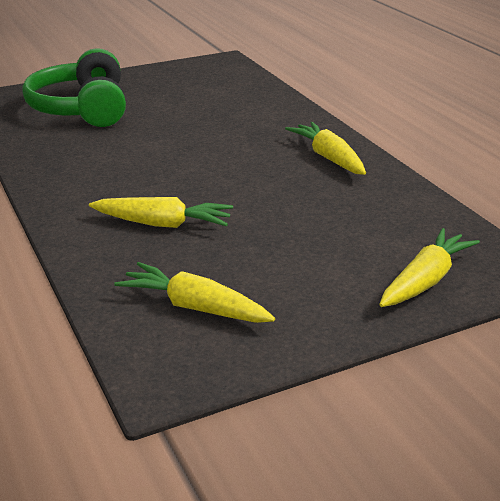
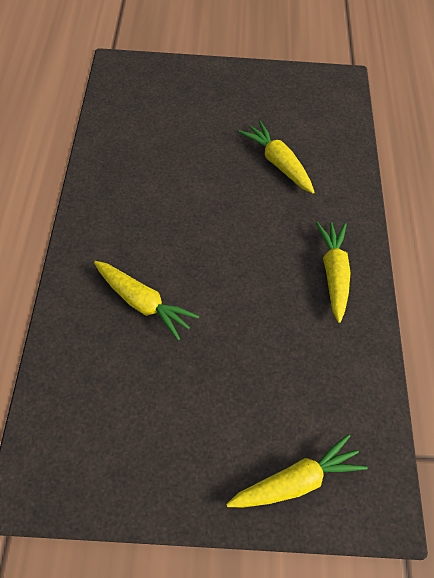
camera: 25 degrees right, 25 degrees up
green headphones [22,48,126,127] -> none
yellow carrot [114,262,275,323] -> yellow carrot moved to [239,121,314,193]

